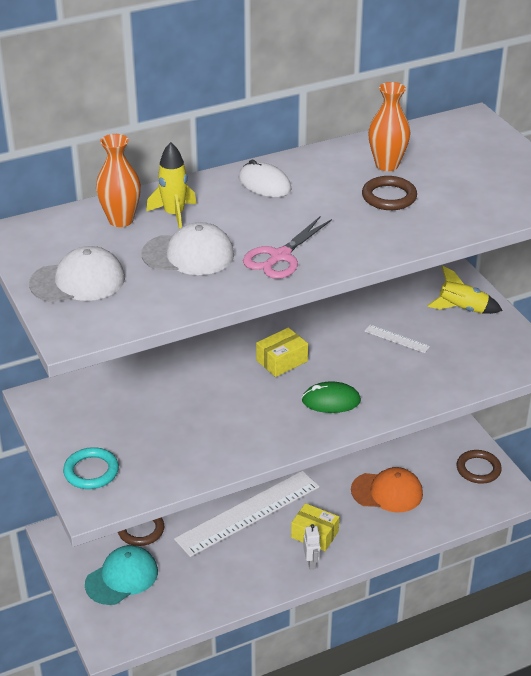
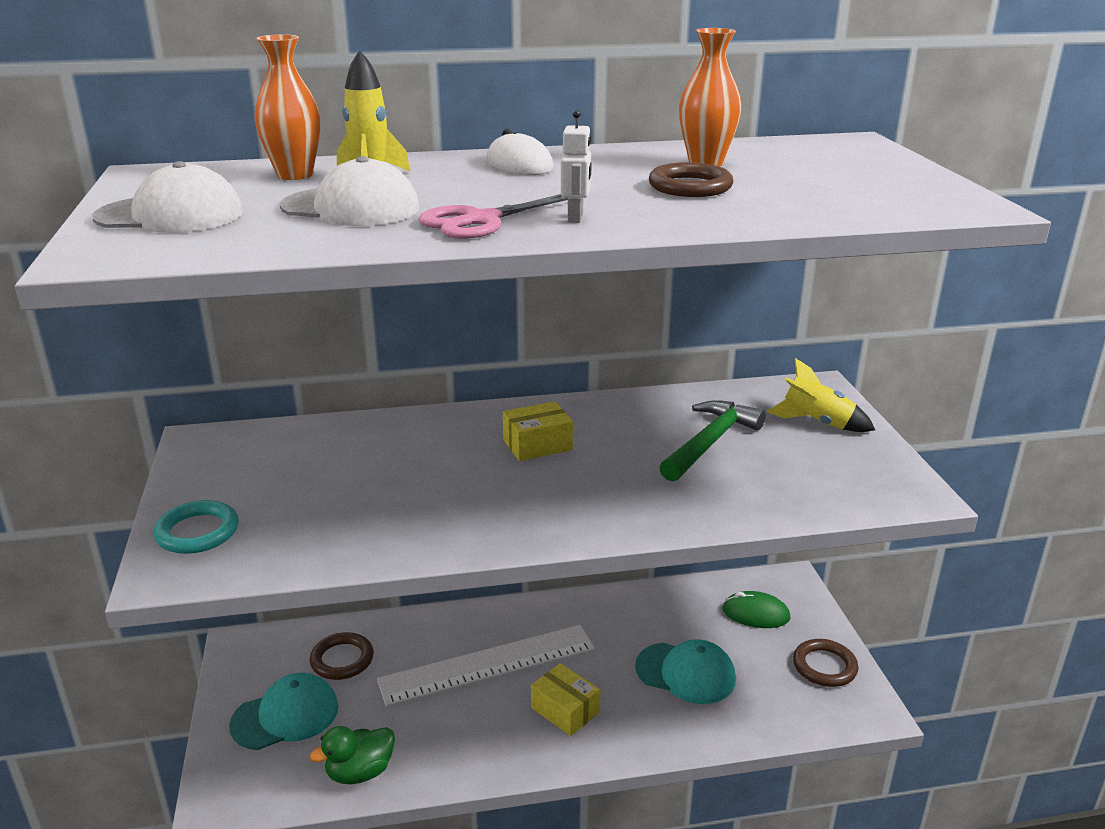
camera: 15 degrees right, 10 degrees down
green mouse [302,381,361,413] -> green mouse moved to [722,591,791,628]
white robot [303,524,321,569] -> white robot moved to [561,110,592,223]
orange cap [351,467,423,512] -> turquoise cap [635,639,736,704]
white ruler [365,325,430,353] -> green hammer [659,400,766,482]
none -> green duck [309,726,395,784]

